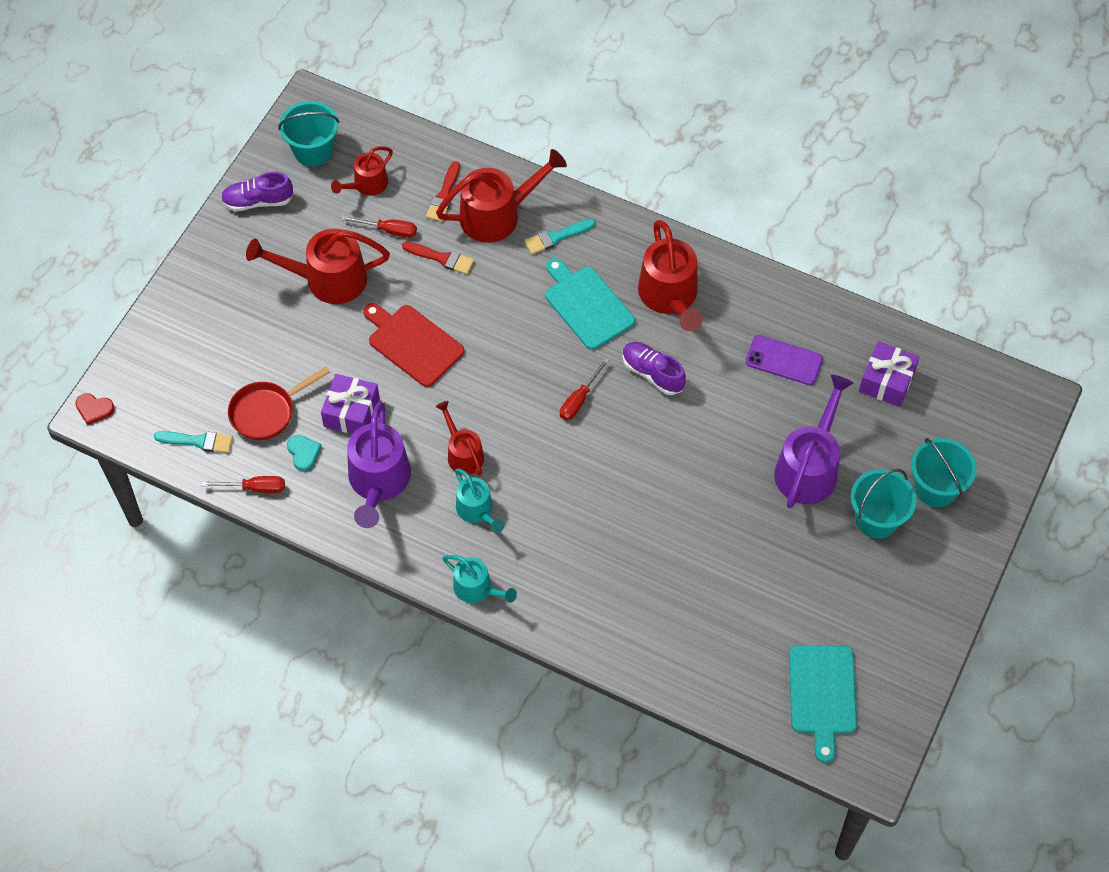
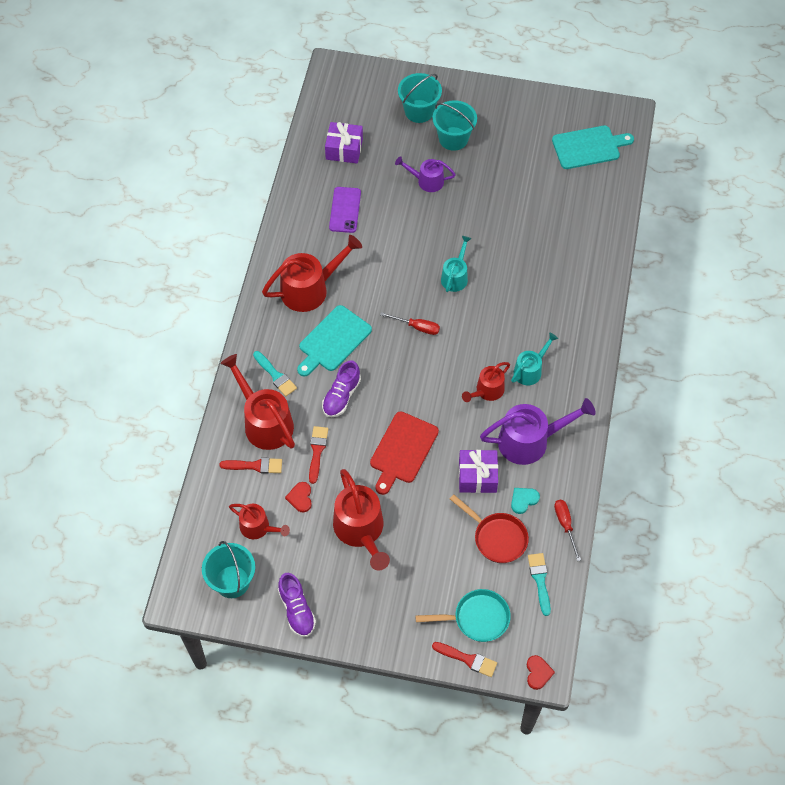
camera: 105 degrees left, 0 degrees up
red screwdriver [341,216,417,238] -> red heart [285,482,312,513]
turquoise watering can [442,555,517,603] -> turquoise watering can moved to [441,236,472,292]
purple shoe [623,342,686,395] -> purple shoe moved to [322,360,361,417]
purple watering can [774,374,853,508] -> purple watering can [395,156,456,192], size x0.58
none -> turquoise pan [415,589,511,642]
none -> red brush [432,642,497,677]

